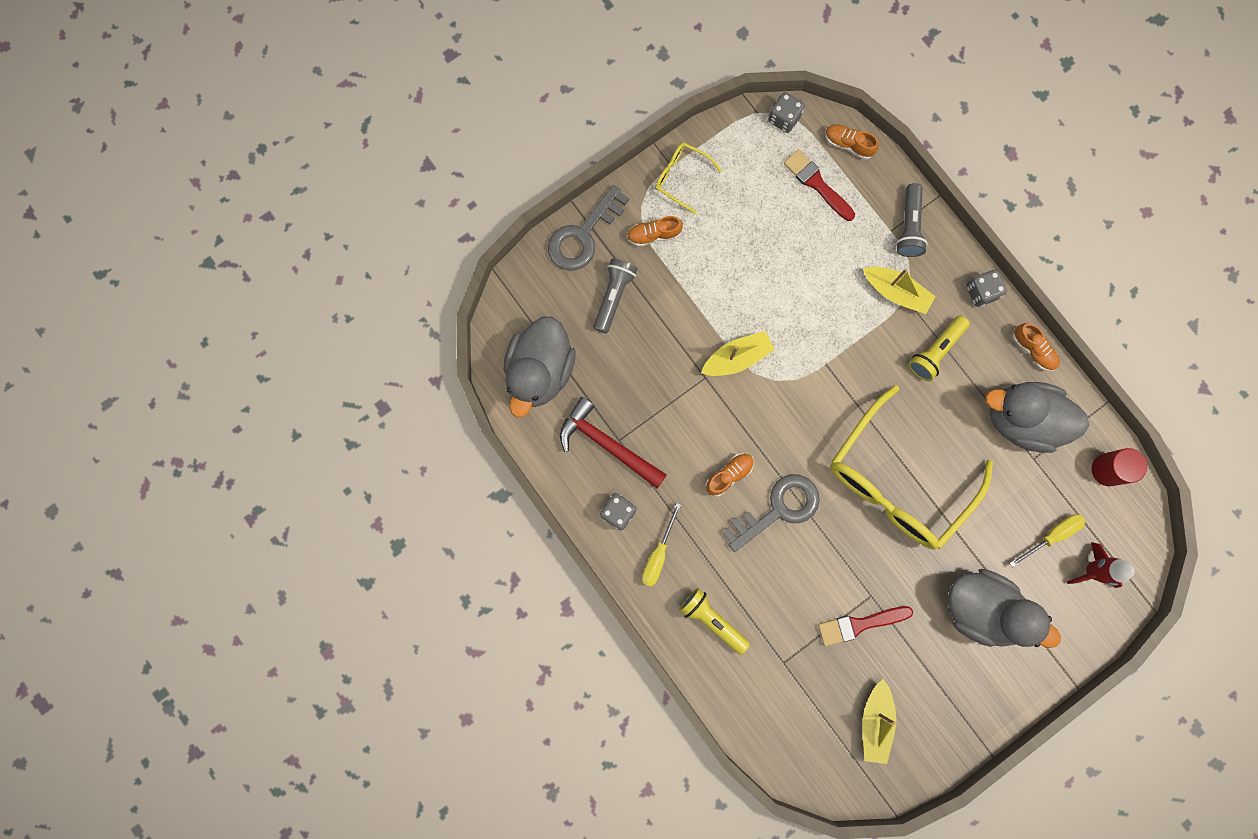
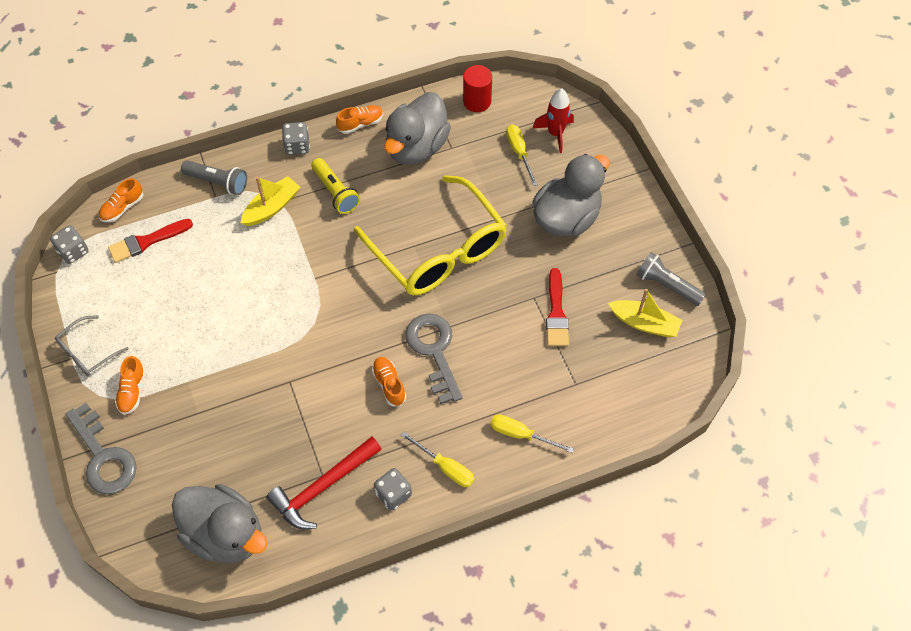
camera: 75 degrees left, 20 degrees down
grey flashlight [593,258,638,333] -> grey flashlight moved to [636,252,706,306]
yellow glasses [655,143,722,214] -> grey glasses [55,315,129,376]
yellow flashlight [679,588,750,655] -> yellow screwdriver [490,414,574,453]
yellow boat [701,331,775,376] -> none

